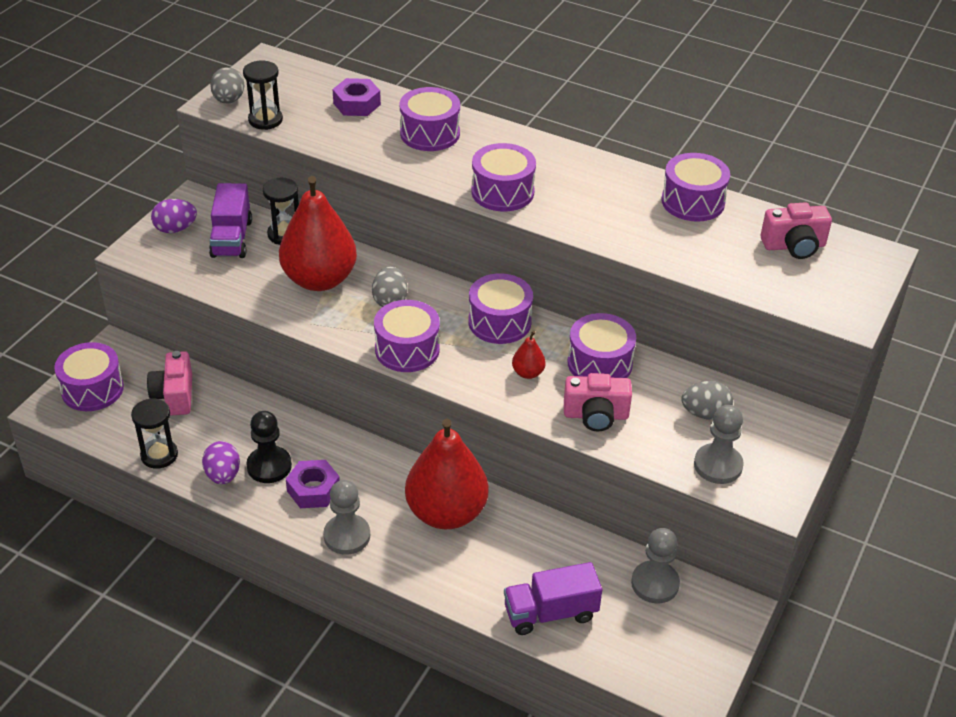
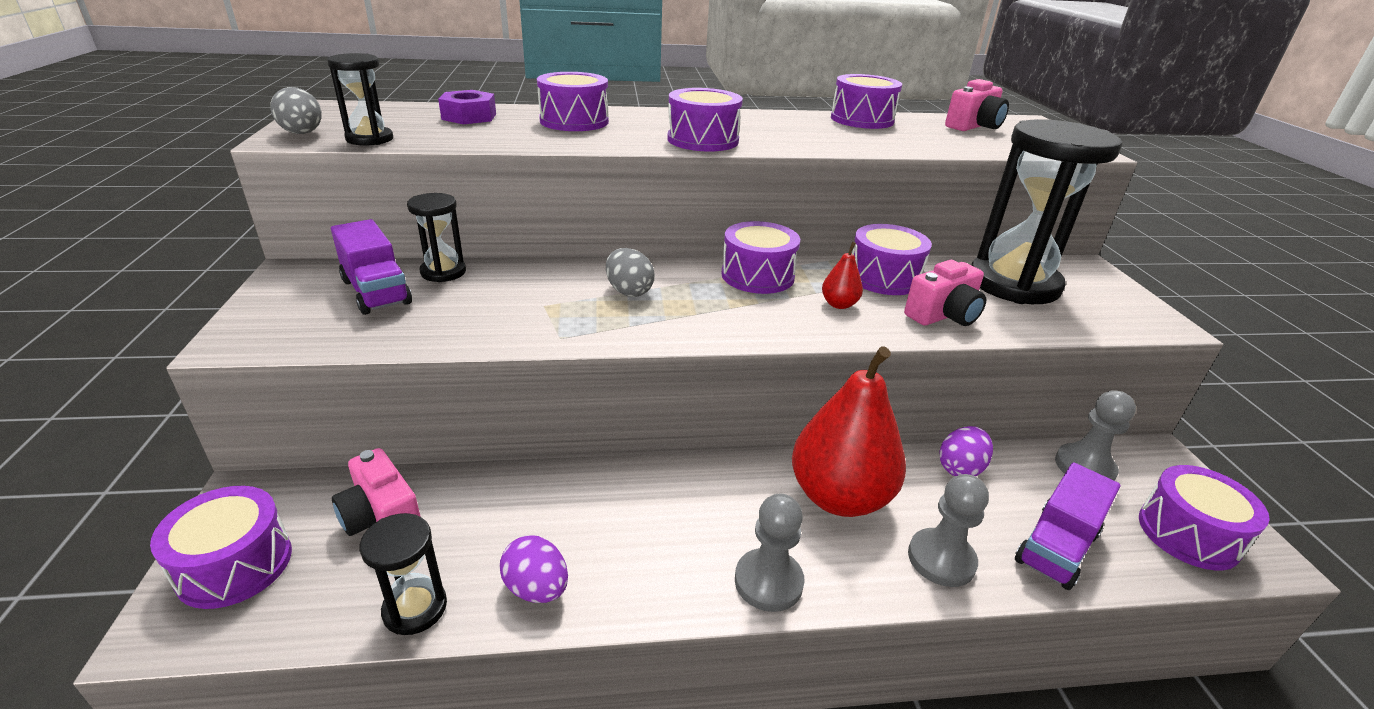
camera: 35 degrees left, 10 degrees down
purple egg [151,199,197,233] -> purple egg moved to [939,426,993,476]
black pawn [246,411,292,483] -> none
red pear [279,176,357,291] -> none
purple nut [286,460,340,508] -> none
purple drum [374,300,440,372] -> purple drum moved to [1139,465,1270,570]
grey egg [681,381,733,420] -> black hourglass [971,119,1122,304]
grey pawn [694,405,744,484] -> grey pawn moved to [908,474,989,587]

